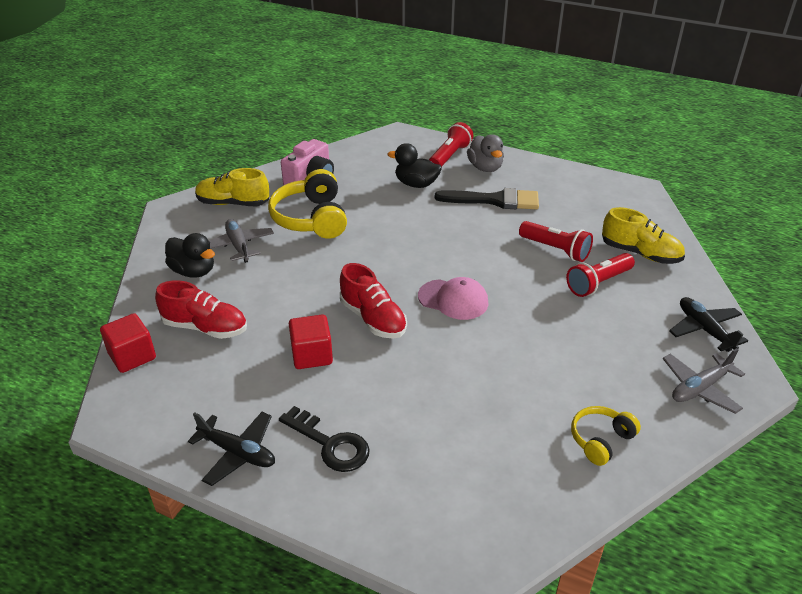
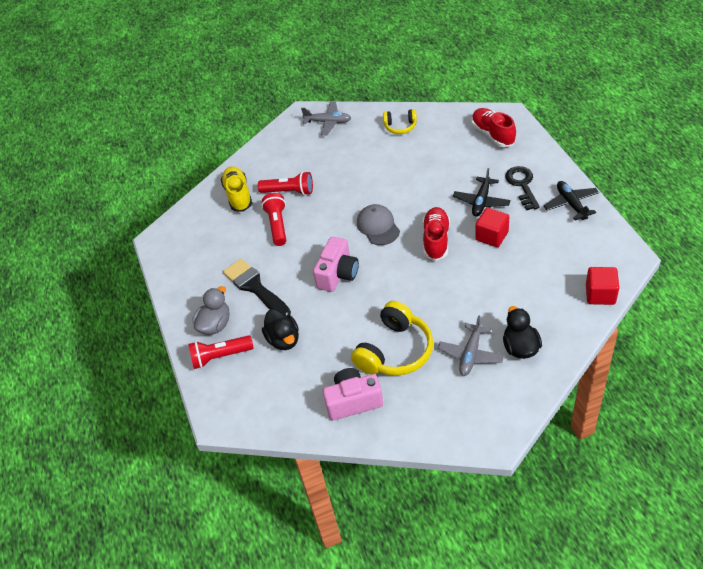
camera: 130 degrees left, 10 degrees up
red shoe [155,280,247,339] -> red shoe moved to [472,108,516,147]
yellow shoe [195,168,269,206] -> none
pink cap [418,277,489,320] -> grey cap [357,204,400,245]
black plane [669,297,748,352] -> black plane moved to [453,168,511,217]
none -> pink camera [313,237,359,292]

